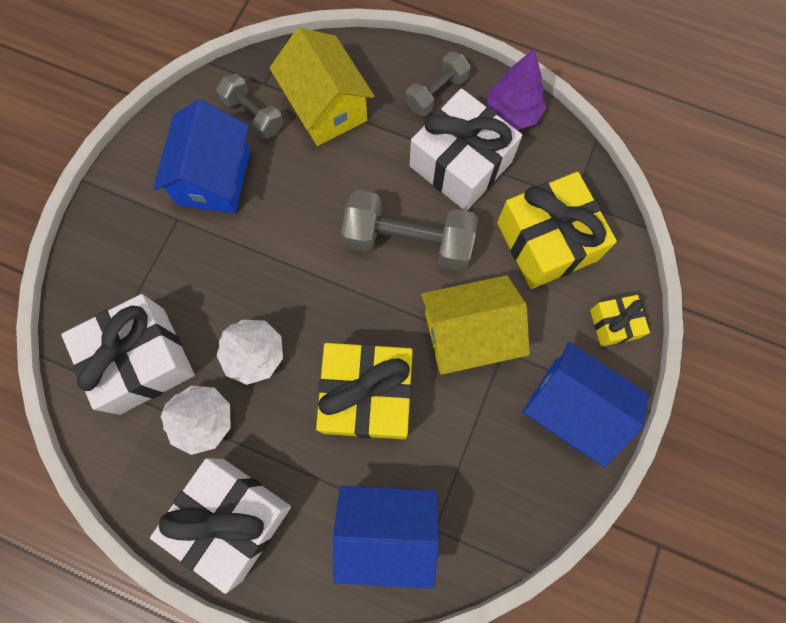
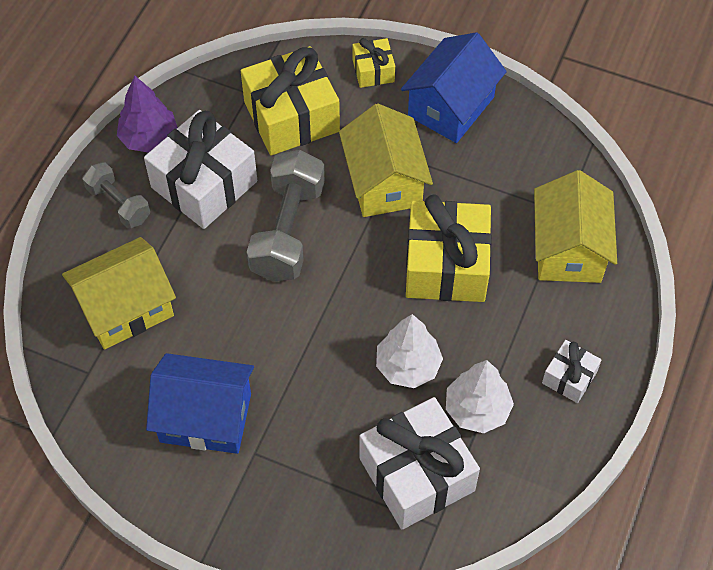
camera: 90 degrees left, 15 degrees down
white gift [150,458,291,594] -> white gift [542,340,601,403], size x0.50
grey dumbbell [216,74,284,139] -> none
blue house [333,486,439,589] -> yellow house [534,170,617,283]

